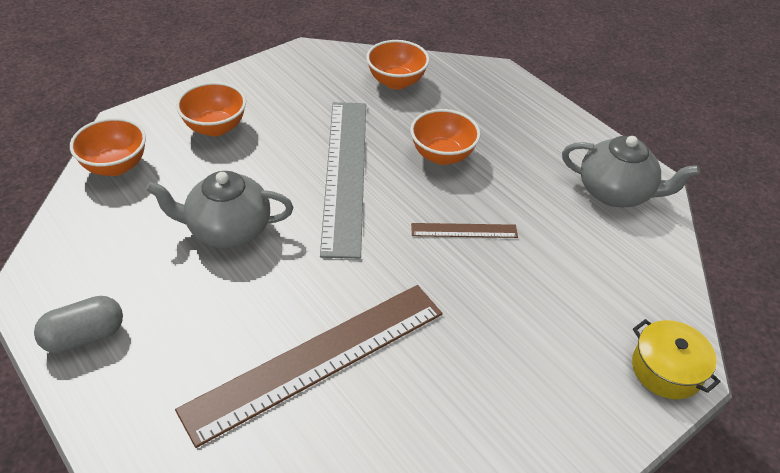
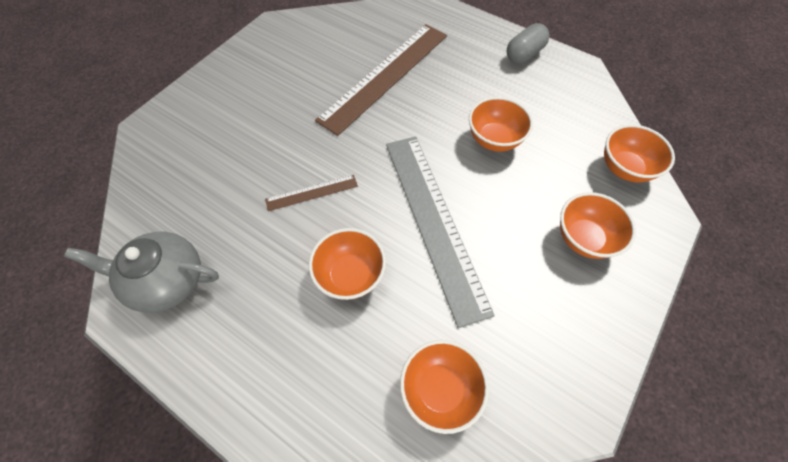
camera: 165 degrees right, 15 degrees up
grey teapot [146,171,293,248] -> orange bowl [469,97,533,152]
yellow pot [632,319,721,399] -> none

